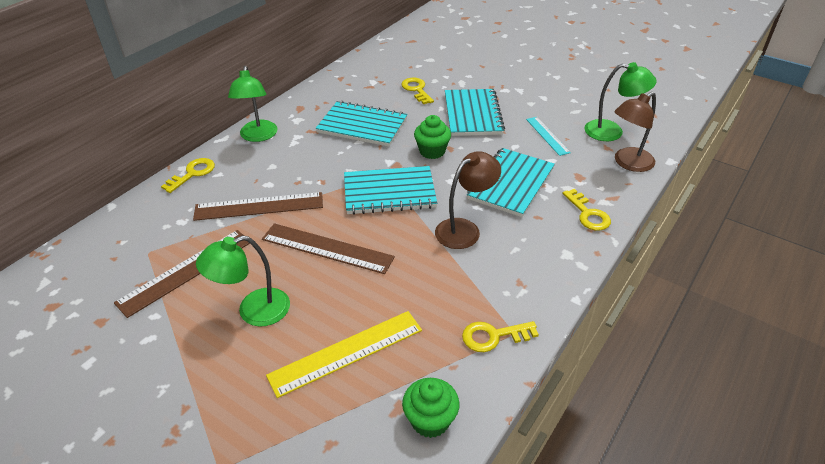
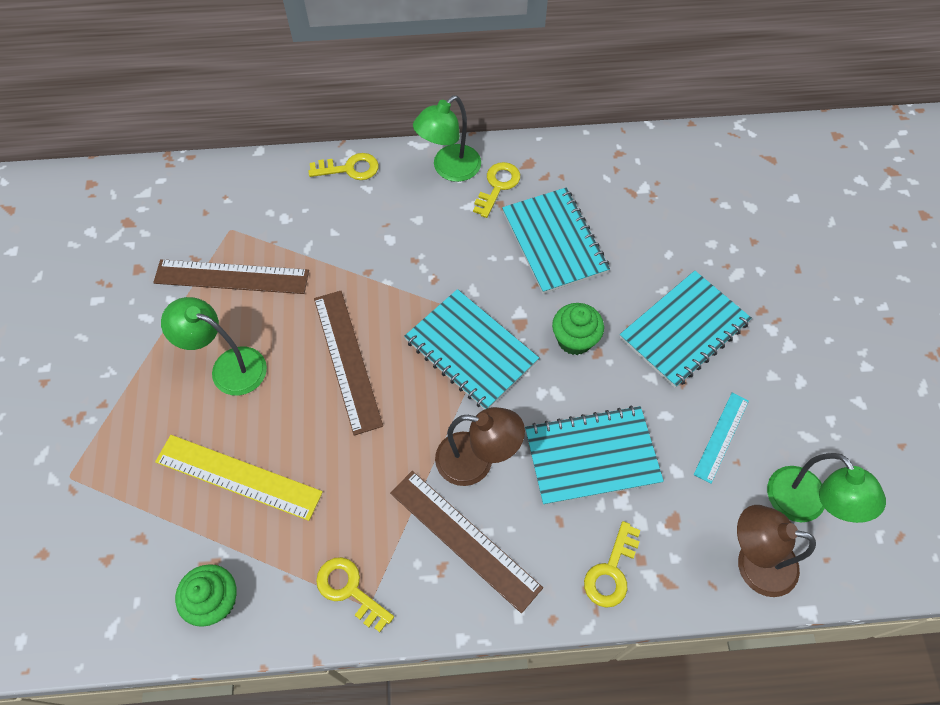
camera: 50 degrees right, 20 degrees up
brown ruler [193,192,323,221] -> brown ruler moved to [390,471,543,613]
yellow key [401,78,434,104] -> yellow key moved to [473,162,520,218]

